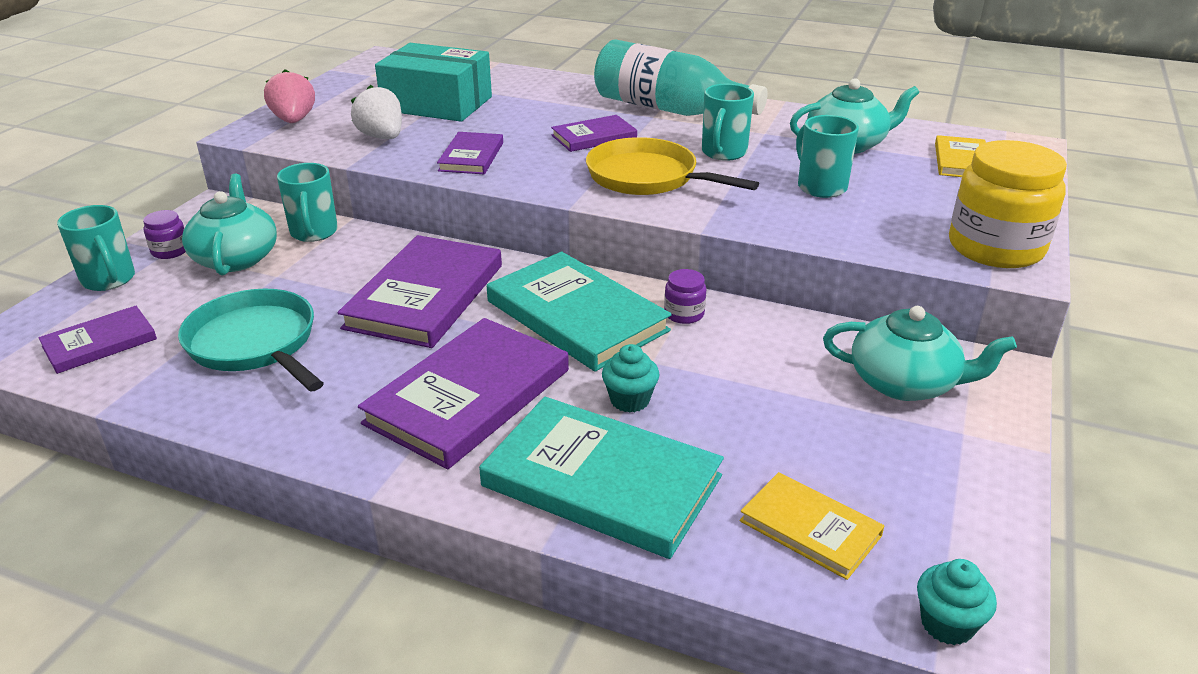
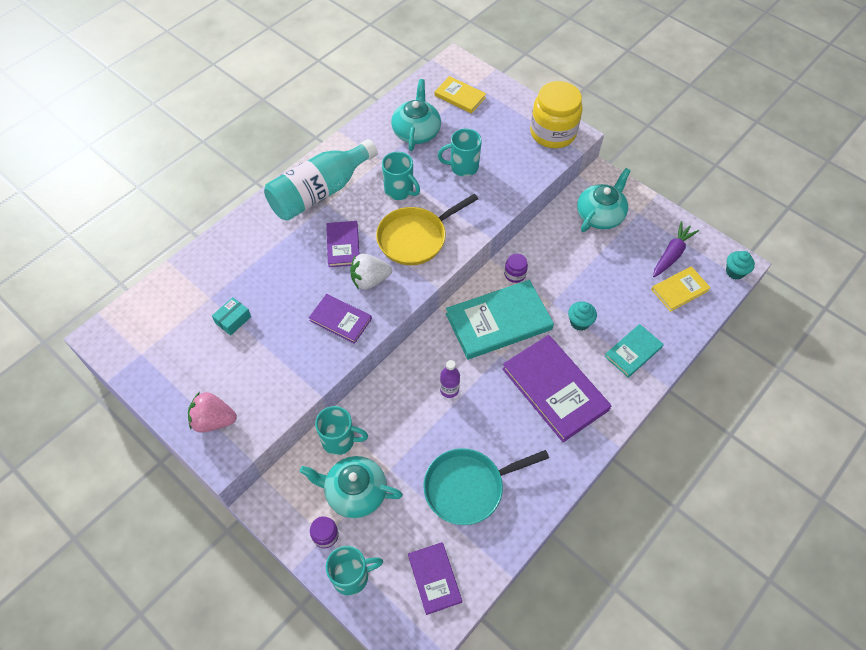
camera: 70 degrees left, 25 degrees up
purple book [338,235,502,348] -> purple bottle [440,360,460,398]
white strawberry [351,85,402,139] -> white strawberry moved to [350,253,392,290]
turquoise box [375,43,492,122] -> turquoise box [212,297,251,336], size x0.41
turquoise book [479,397,724,559] -> turquoise book [604,324,664,378], size x0.55
none -> purple carrot [653,221,699,277]

